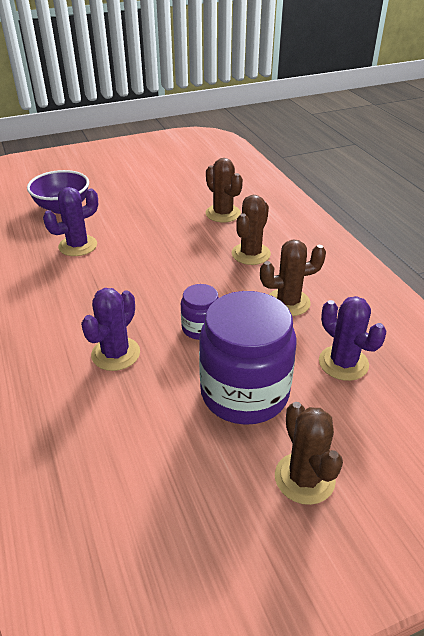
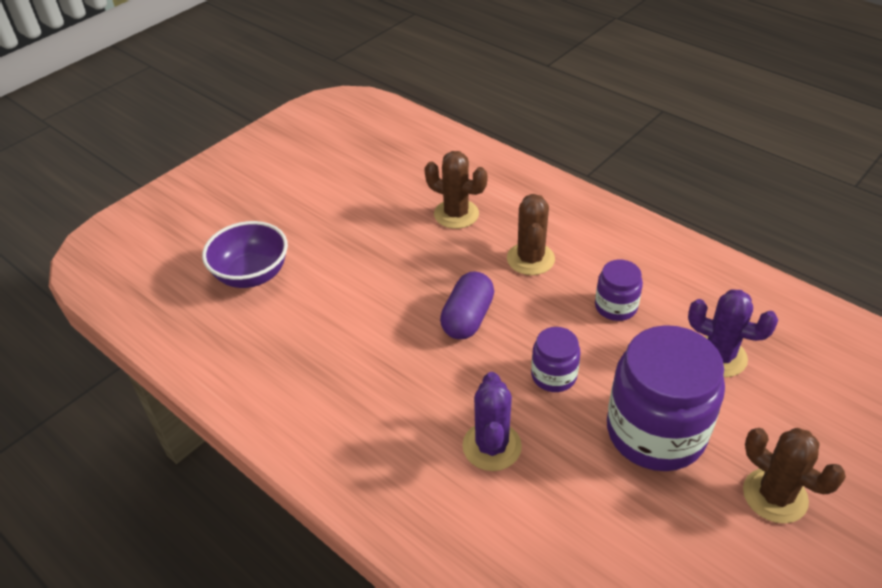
camera: 25 degrees left, 5 degrees up
purple cactus [43,187,98,256] -> none
brown cactus [260,240,326,316] -> purple jar [595,260,643,321]
none -> purple capsule [440,271,494,339]

